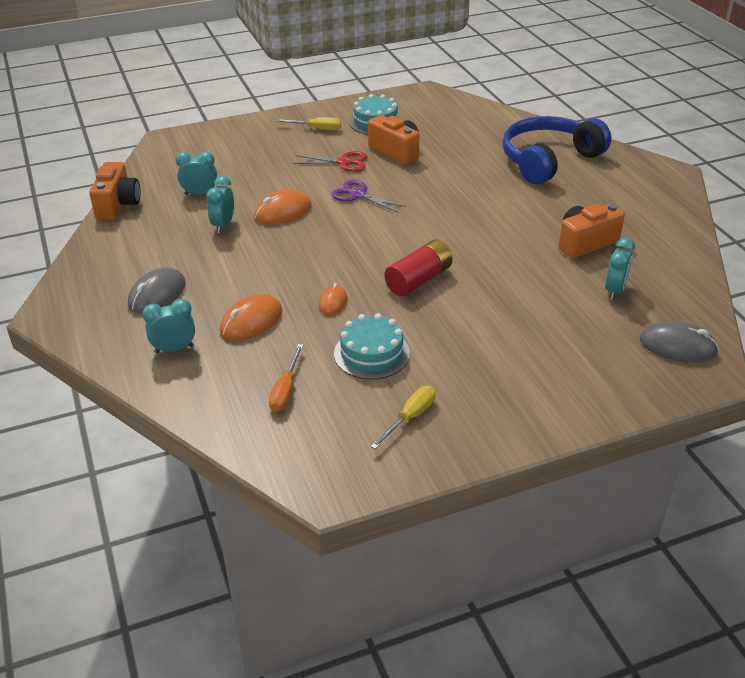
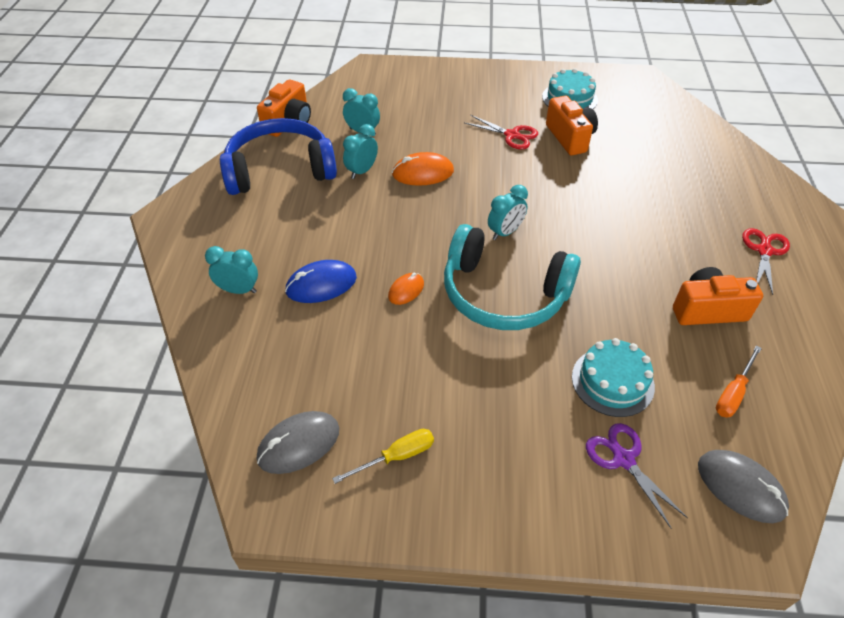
camera: 25 degrees right, 10 degrees up
grey mouse [128,267,186,314] -> grey mouse moved to [257,411,339,474]
orange mouse [220,294,282,341] -> blue mouse [285,260,357,303]
orange screwdriver [269,344,303,412] -> orange screwdriver moved to [716,346,762,418]
yellow screwdriver [276,117,341,130] -> none
purple scissors [331,180,407,213] -> purple scissors moved to [586,423,688,528]
turquoise cake [334,313,410,380] -> turquoise cake moved to [572,338,655,417]
red battery [384,239,453,296] -> turquoise headphones [444,224,581,330]
blue headphones [502,116,611,184] -> blue headphones moved to [220,118,337,195]
turquoise clock [605,238,635,300] -> turquoise clock moved to [488,185,528,240]
none -> red scissors [742,228,790,295]

